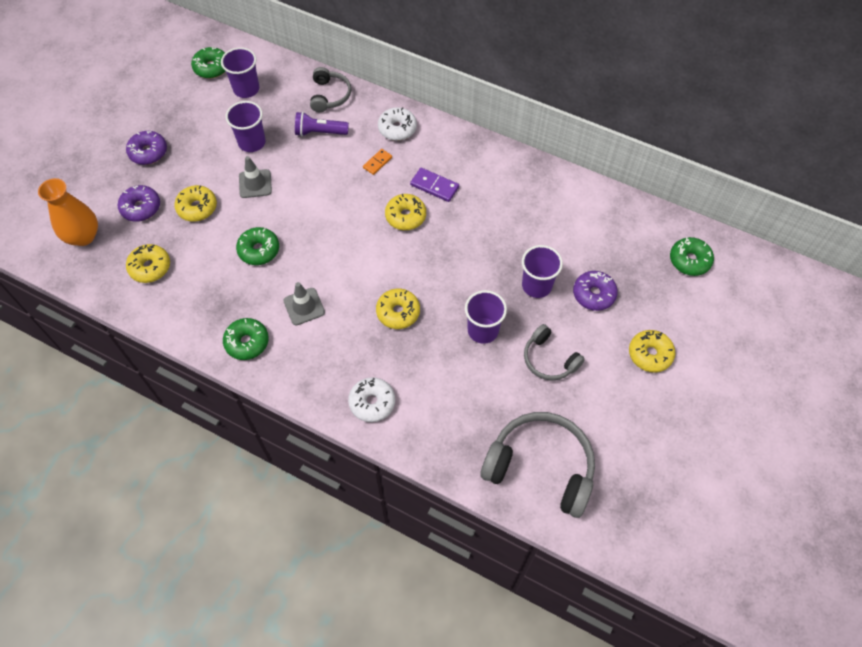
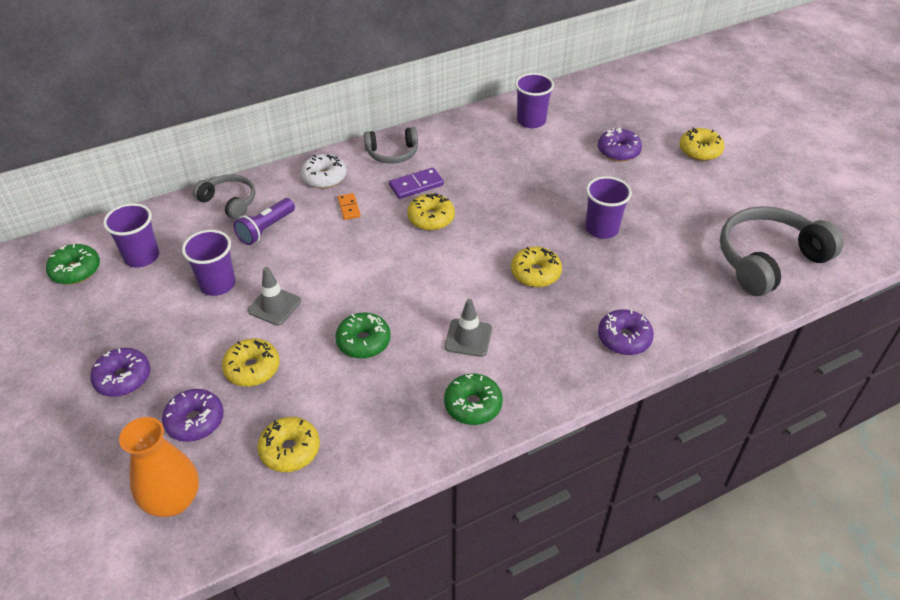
camera: 55 degrees left, 15 degrees down
white donut [348,377,395,422] -> purple donut [598,309,654,355]
purple cup [522,245,563,298] -> purple cup moved to [515,73,554,128]
grey headphones [524,324,585,380] -> grey headphones moved to [364,127,418,164]
green donut [670,237,714,276] -> none

